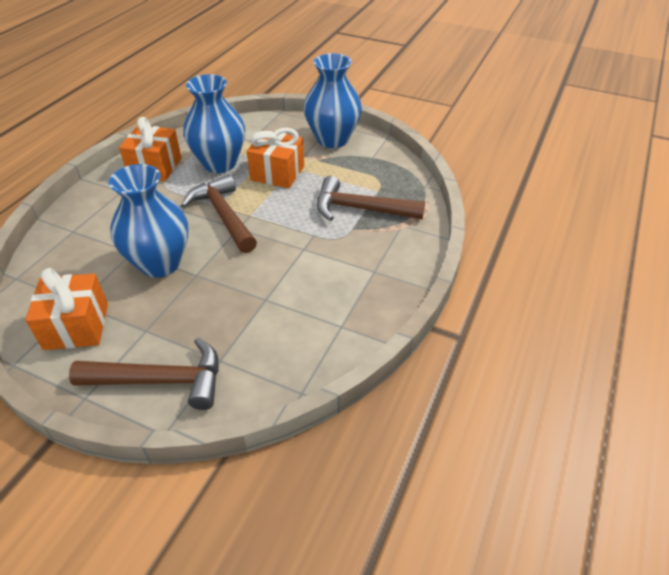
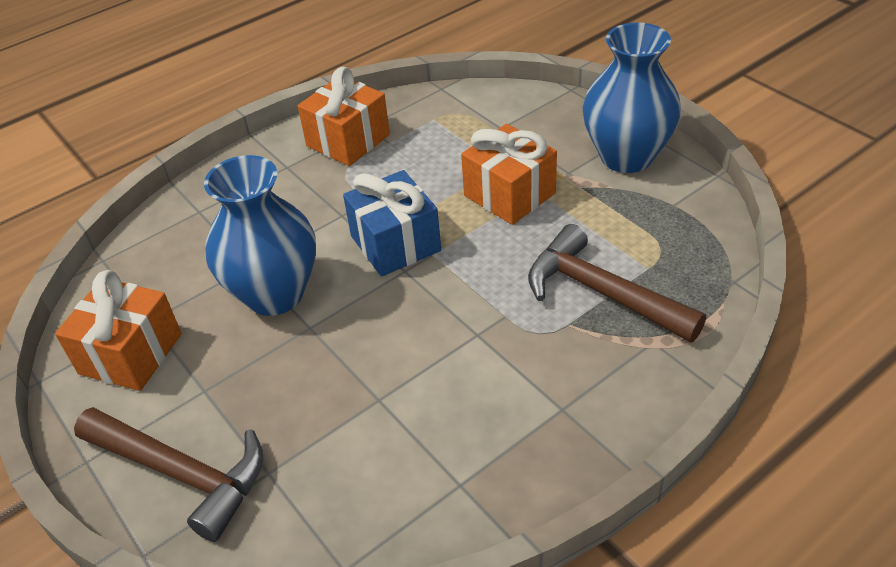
camera: 30 degrees right, 0 degrees up
brown hammer [181,174,257,253] -> blue gift [343,170,441,277]
blue vase [183,74,245,173] -> none

